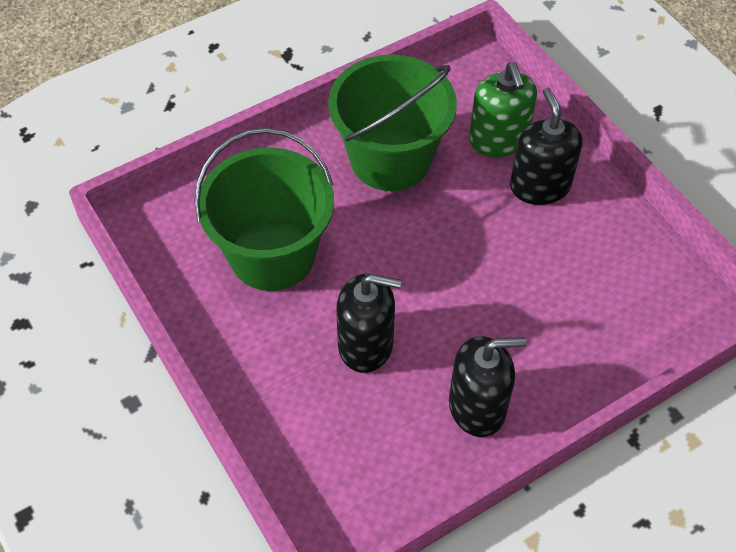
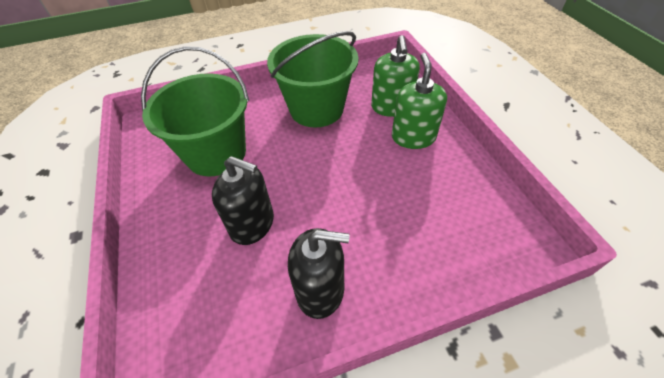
camera: 15 degrees right, 5 degrees down
black soap dispenser [510,88,583,205] -> green soap dispenser [392,53,447,149]

